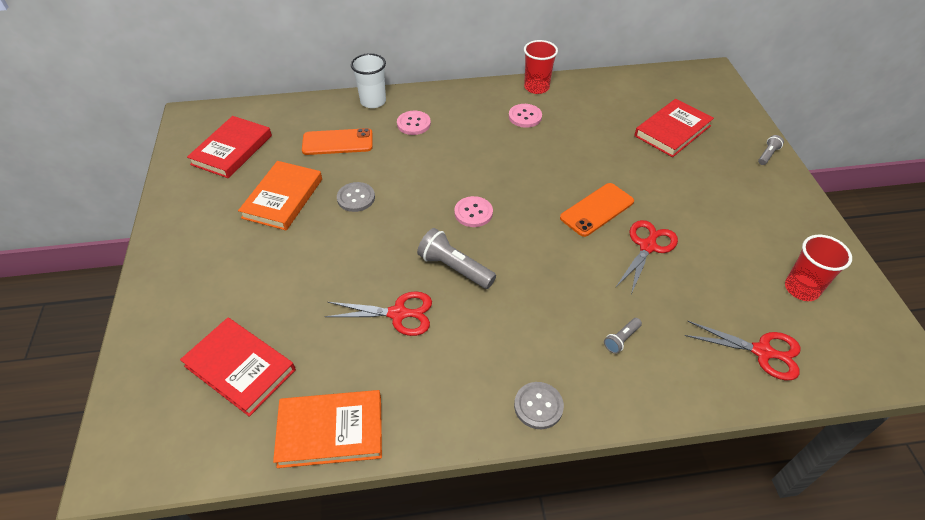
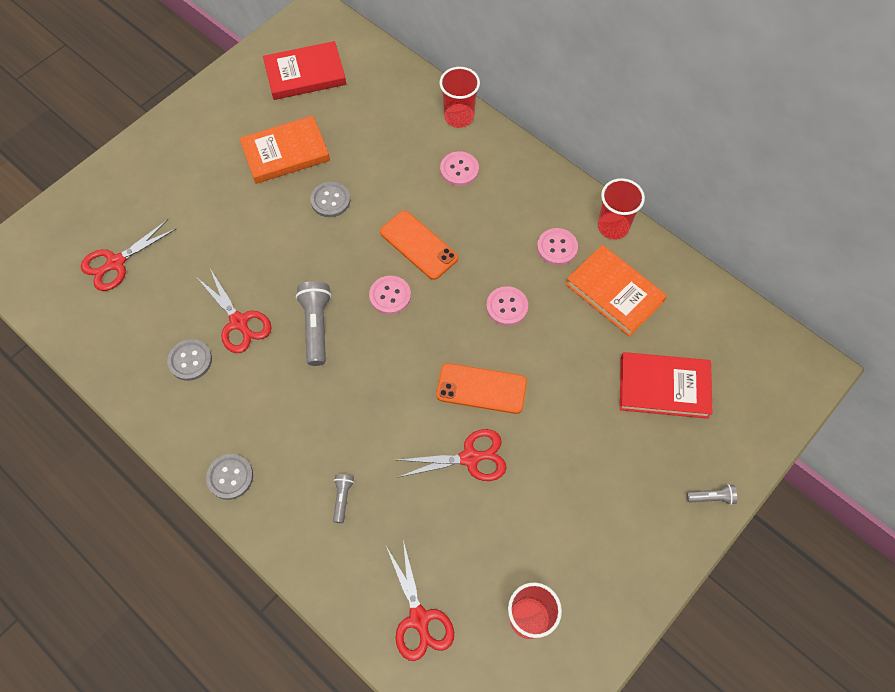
camera: 50 degrees right, 15 degrees up
red book [180,318,296,417] -> red scissors [81,219,176,291]
orange book [273,390,382,468] -> orange book moved to [566,245,667,337]
orange phone [302,128,373,155] -> orange phone moved to [380,210,458,280]
white cup [351,53,386,108] -> red cup [440,67,480,128]
grey flashlight [604,318,642,354] -> grey flashlight turned 90 degrees clockwise [333,474,354,523]
none -> grey button [167,339,212,381]
none -> pink button [486,286,528,326]

